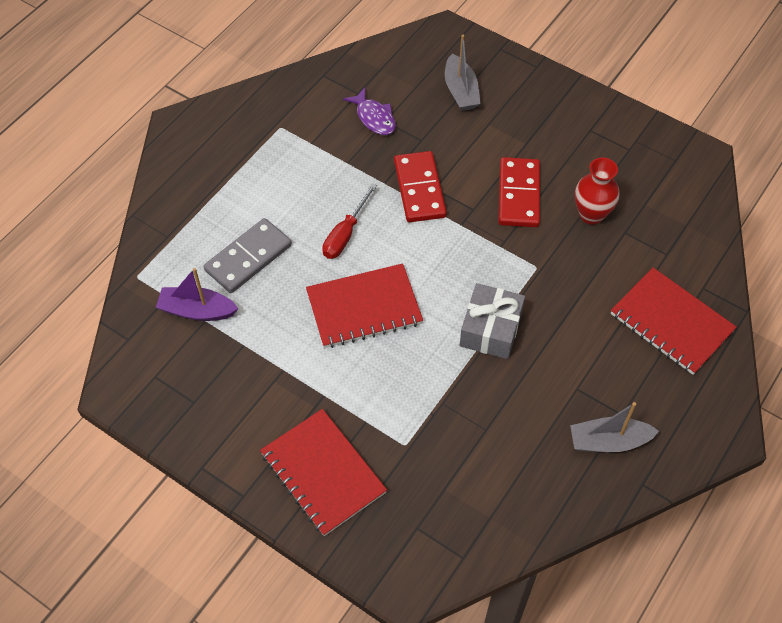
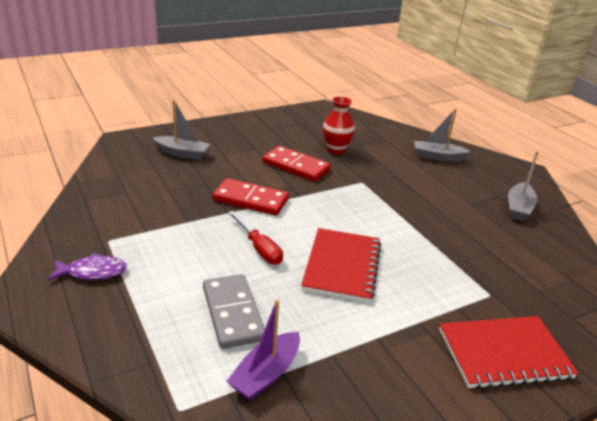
camera: 65 degrees left, 25 degrees down
purple fish [343,88,396,135] -> purple fish moved to [47,253,127,281]
grey gift [460,283,525,359] -> none
red notebook [611,268,737,375] -> grey boat [414,108,471,162]

